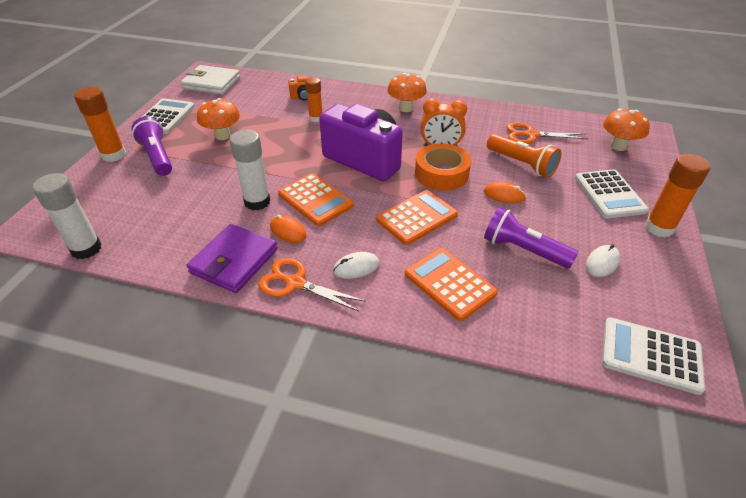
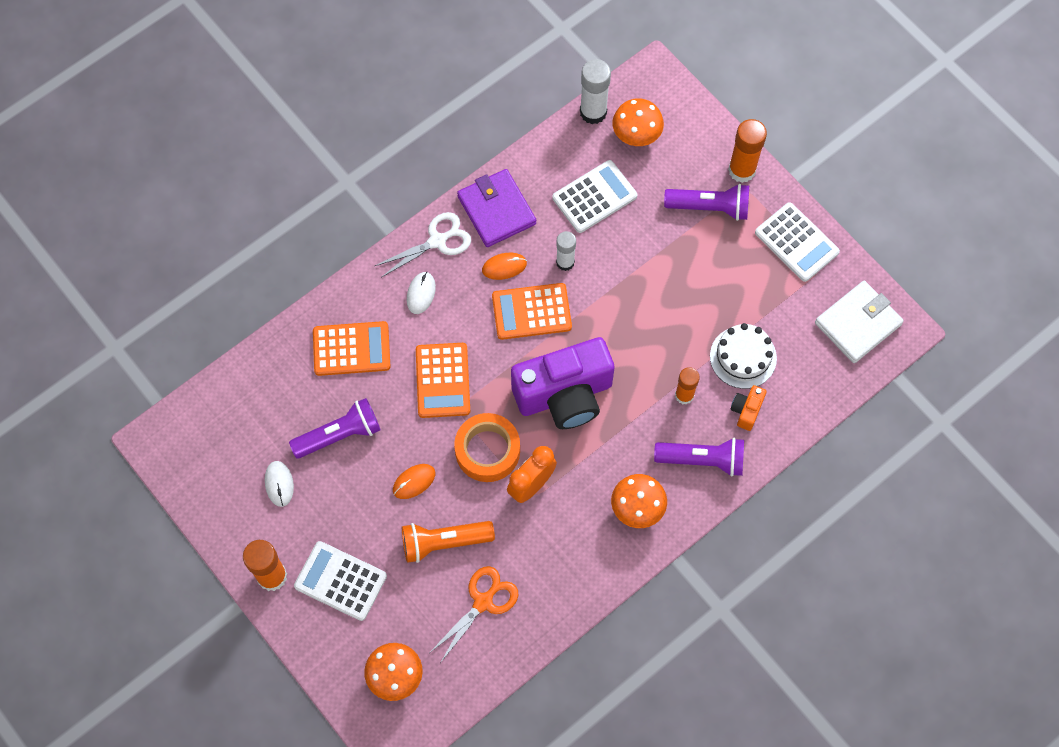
camera: 125 degrees right, 25 degrees up
orange mushroom [197,98,240,140] -> orange mushroom moved to [612,98,664,146]
white glue stick [229,130,271,210] -> white glue stick [556,231,576,271], size x0.66
orange scissors [258,258,366,311] -> white scissors [375,212,471,277]
white calculator [602,317,705,395] -> white calculator moved to [552,160,637,233]
none -> purple flashlight [654,438,744,477]
none -> white cake [710,323,777,389]

